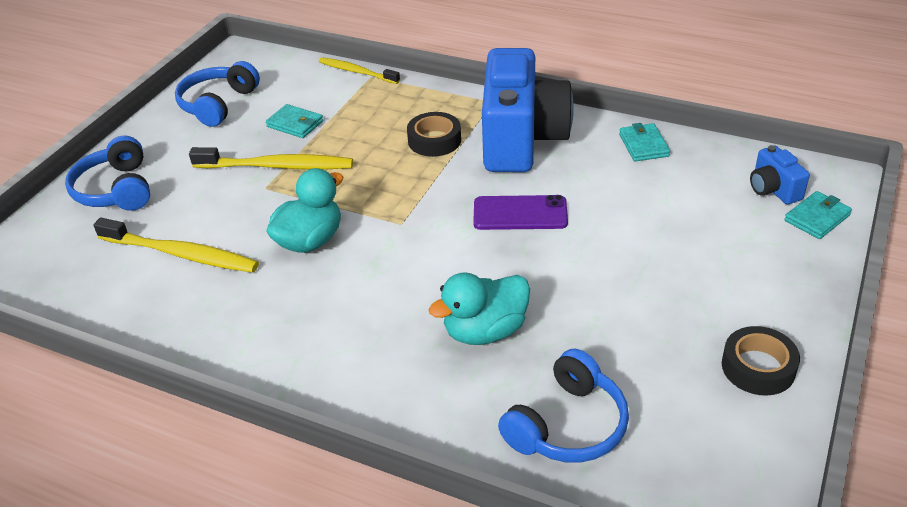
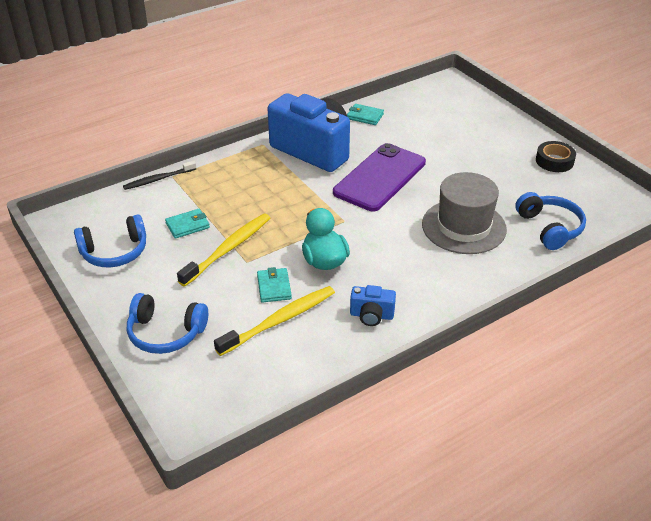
camera: 60 degrees left, 0 degrees up
blue headphones [175,61,260,127] -> blue headphones turned 75 degrees counterclockwise [74,214,146,267]
yellow toothbrush [319,57,400,84] -> black toothbrush [123,161,196,190]
black tape [407,112,461,157] -> none
turquoise duck [428,272,530,345] -> grey hat [422,172,507,254]
purple phone [473,195,568,230] -> purple phone [333,143,426,211], size x1.70
blue camera [750,145,810,204] -> blue camera moved to [350,285,396,326]
turquoise wallet [784,191,852,239] -> turquoise wallet moved to [257,267,292,303]

